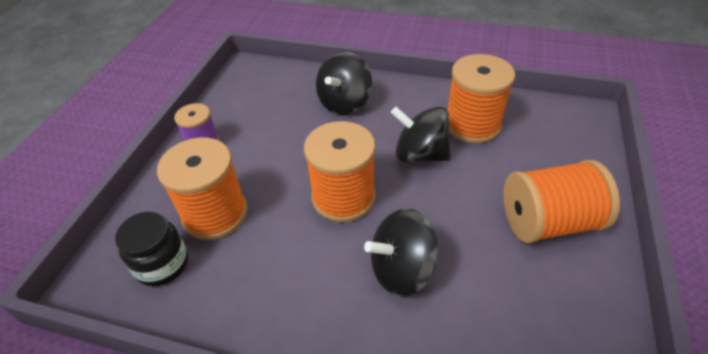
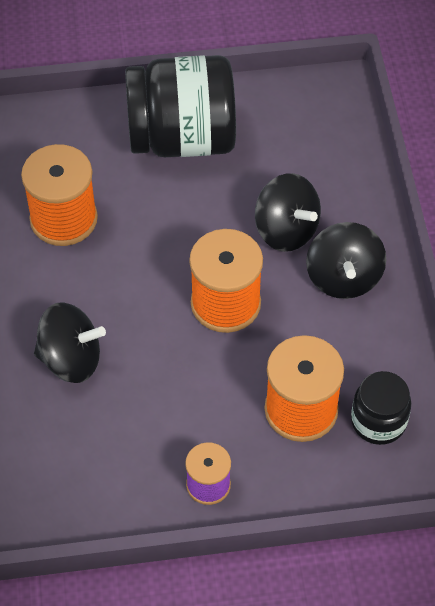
camera: 115 degrees left, 10 degrees up
black spinning top [391,106,451,163] -> black spinning top moved to [306,222,386,299]
orange spool [503,160,620,244] -> black jar [125,55,236,157]

